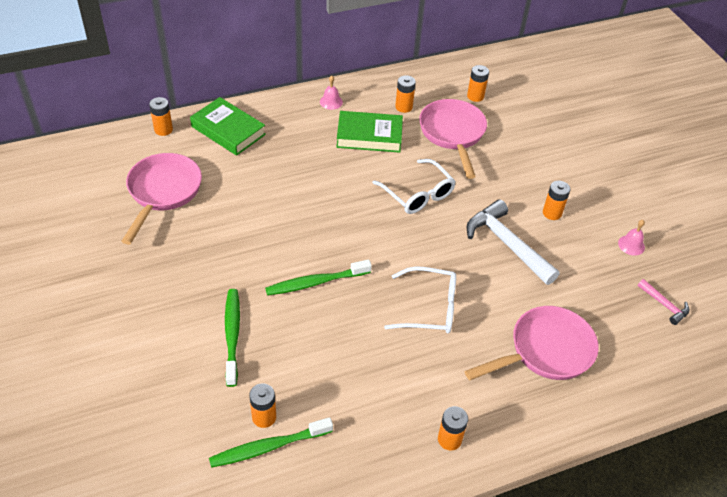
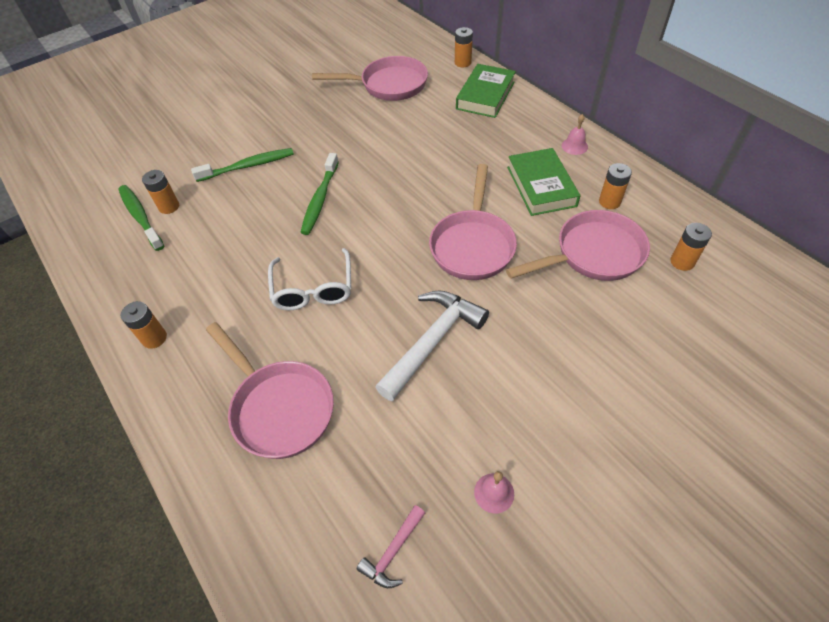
camera: 80 degrees right, 5 degrees up
green toothbrush [265,259,372,296] -> green toothbrush turned 135 degrees counterclockwise [300,153,339,235]
white glasses [372,159,456,214] -> pink pan [429,164,517,280]
orange battery [543,181,570,220] -> none

